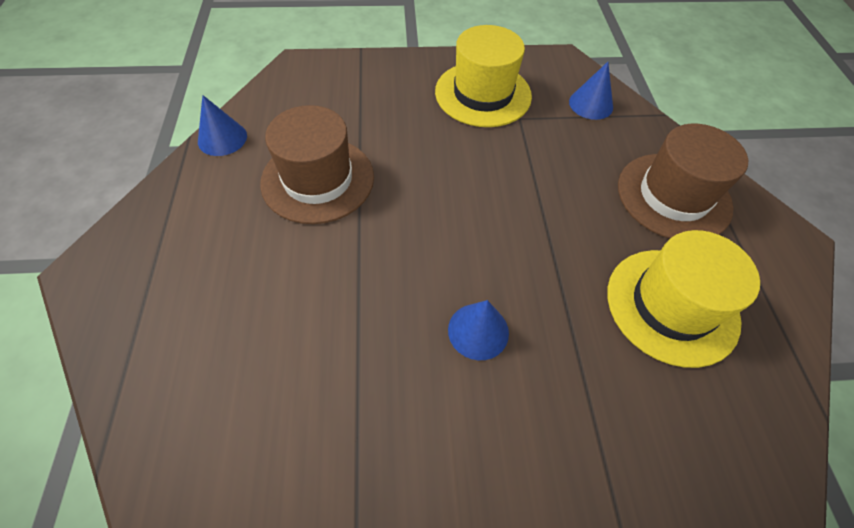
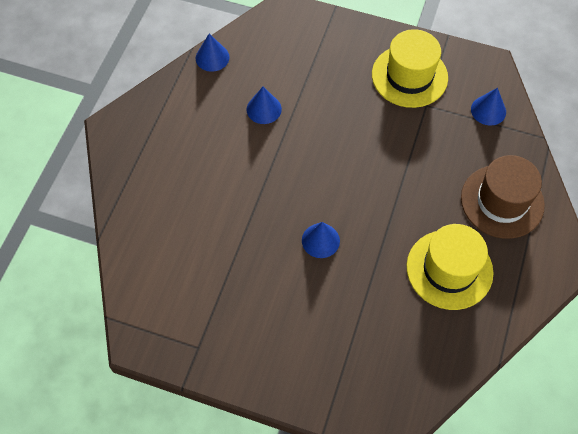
camera: 25 degrees right, 5 degrees up
brown hat [260,105,374,224] -> blue cone [247,87,282,124]

